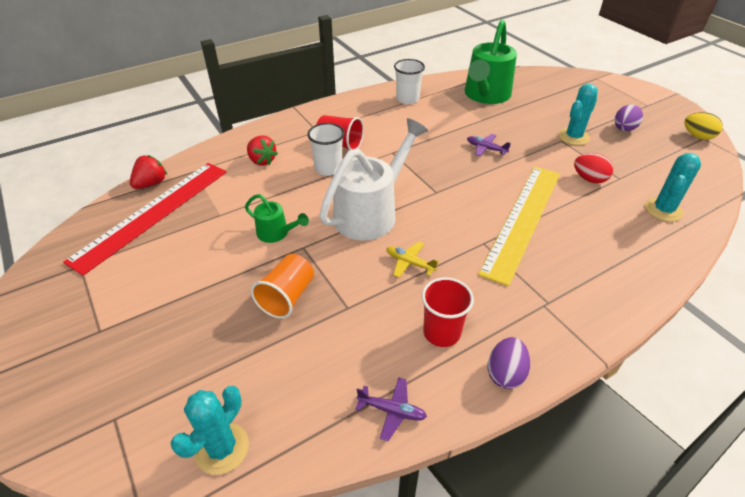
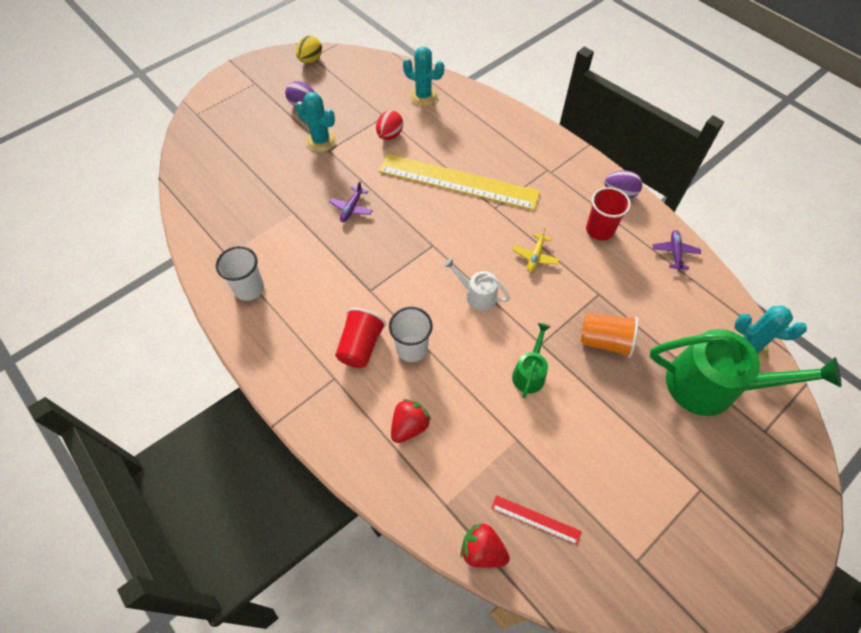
camera: 100 degrees left, 15 degrees up
red ruler [63,163,227,276] -> red ruler [492,495,582,545], size x0.41
white watering can [319,118,428,241] -> white watering can [443,257,510,311], size x0.49
green watering can [465,20,517,104] -> green watering can moved to [650,329,841,416]

